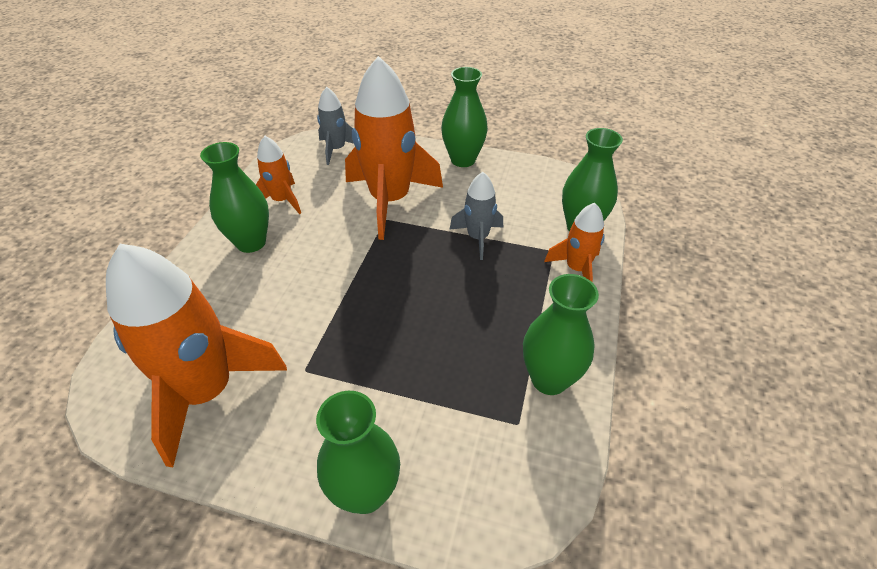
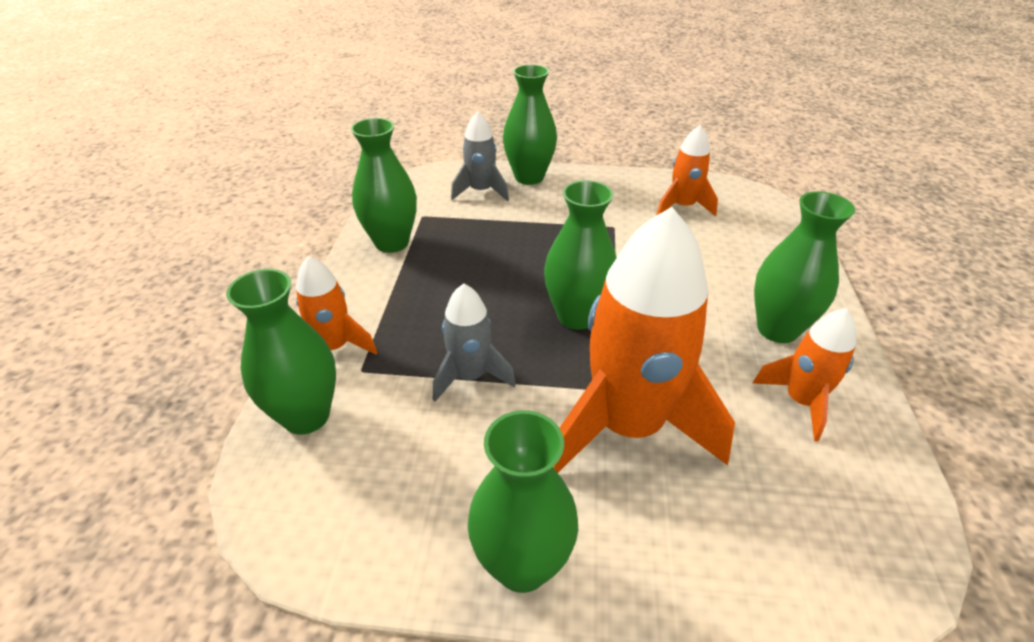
camera: 170 degrees right, 5 degrees down
orange rocket [106,244,287,467] -> orange rocket [656,125,718,217], size x0.51
grey rocket [317,87,354,165] -> grey rocket moved to [451,111,509,201]
none -> green vase [544,180,617,330]

